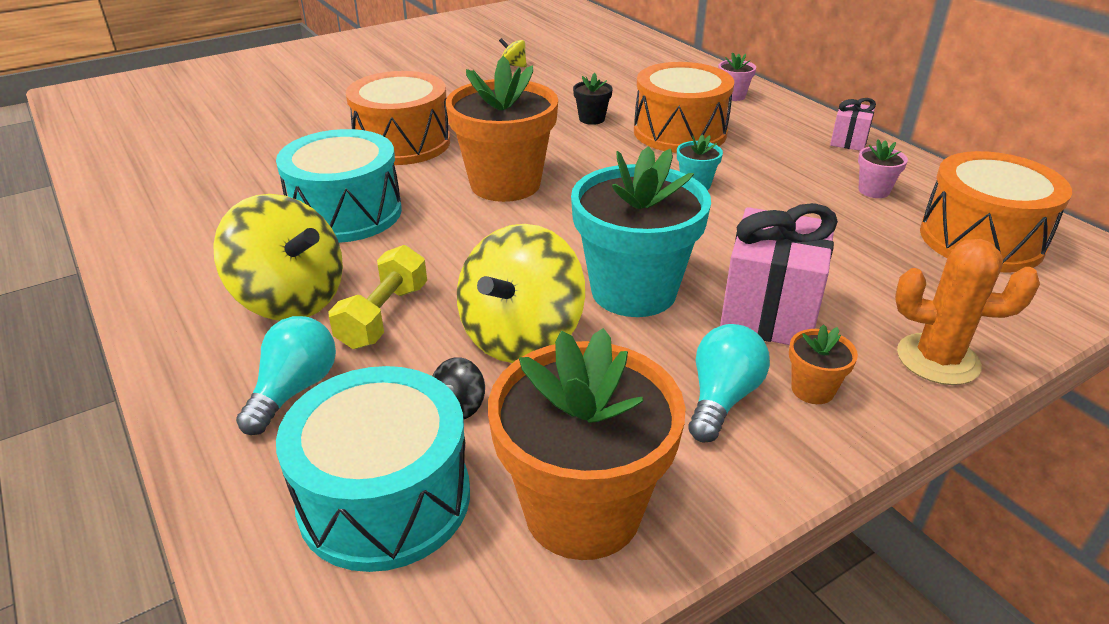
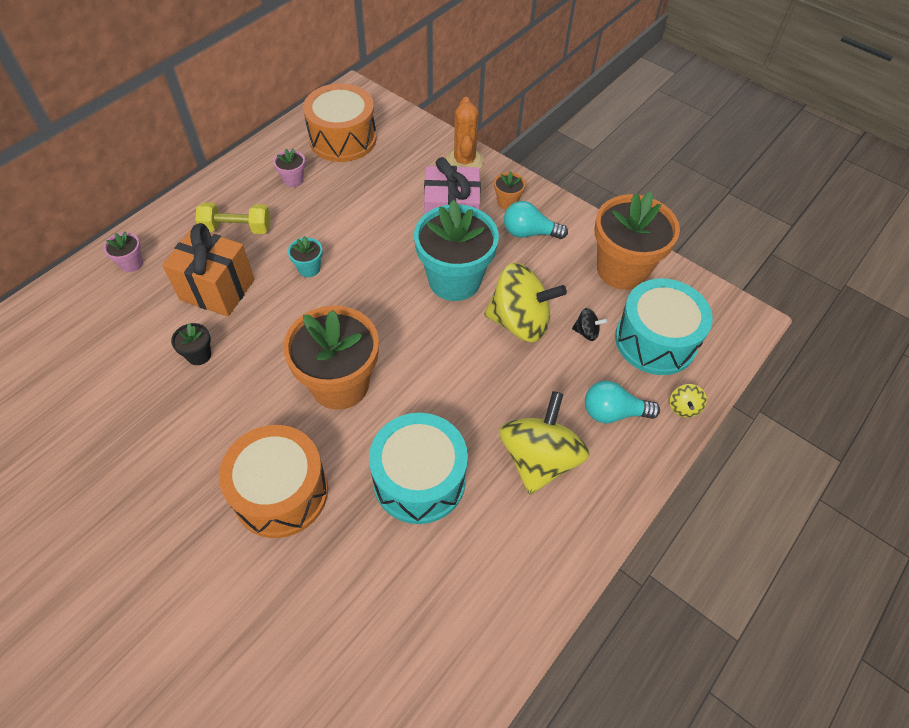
camera: 110 degrees left, 20 degrees up
yellow dumbbell [328,245,427,349] -> yellow dumbbell moved to [196,202,271,234]
yellow spinning top [499,38,527,67] -> yellow spinning top moved to [670,384,707,417]
orange drum [634,62,734,153] -> orange gift [162,223,255,317]
pink gift [830,98,876,151] -> none

